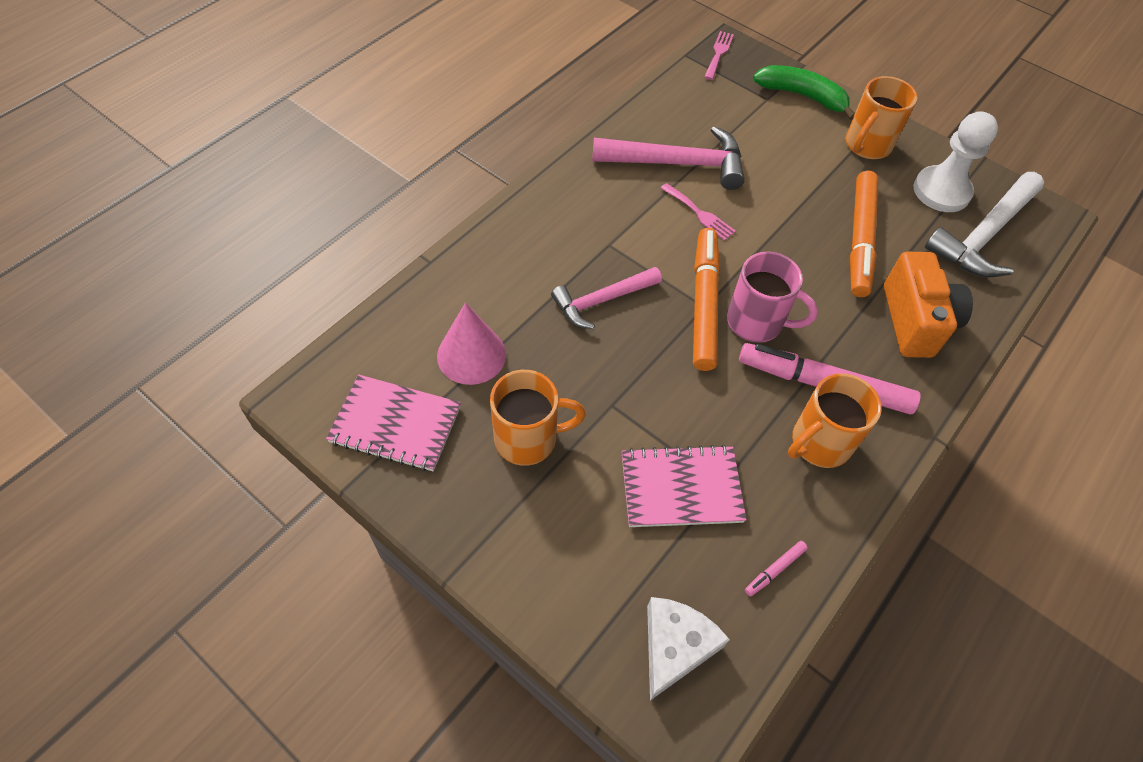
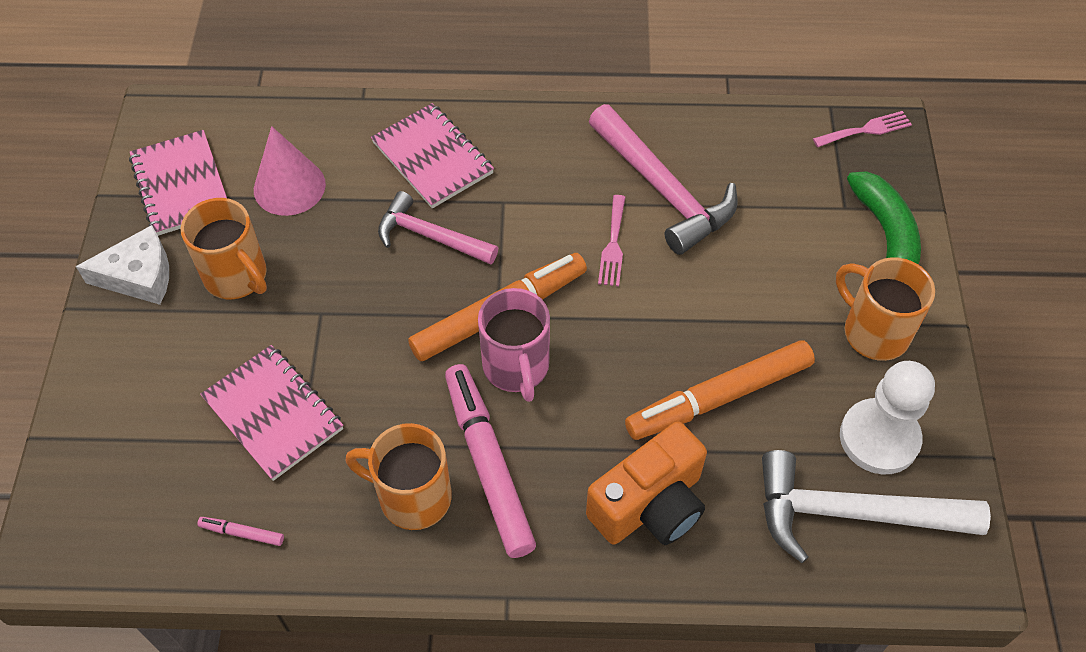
camera: 55 degrees right, 0 degrees up
white cheese [647,597,730,701] -> white cheese moved to [76,225,169,305]
orange mug [846,76,918,159] -> orange mug turned 45 degrees clockwise [836,257,935,361]
none -> pink notebook [371,103,494,209]

